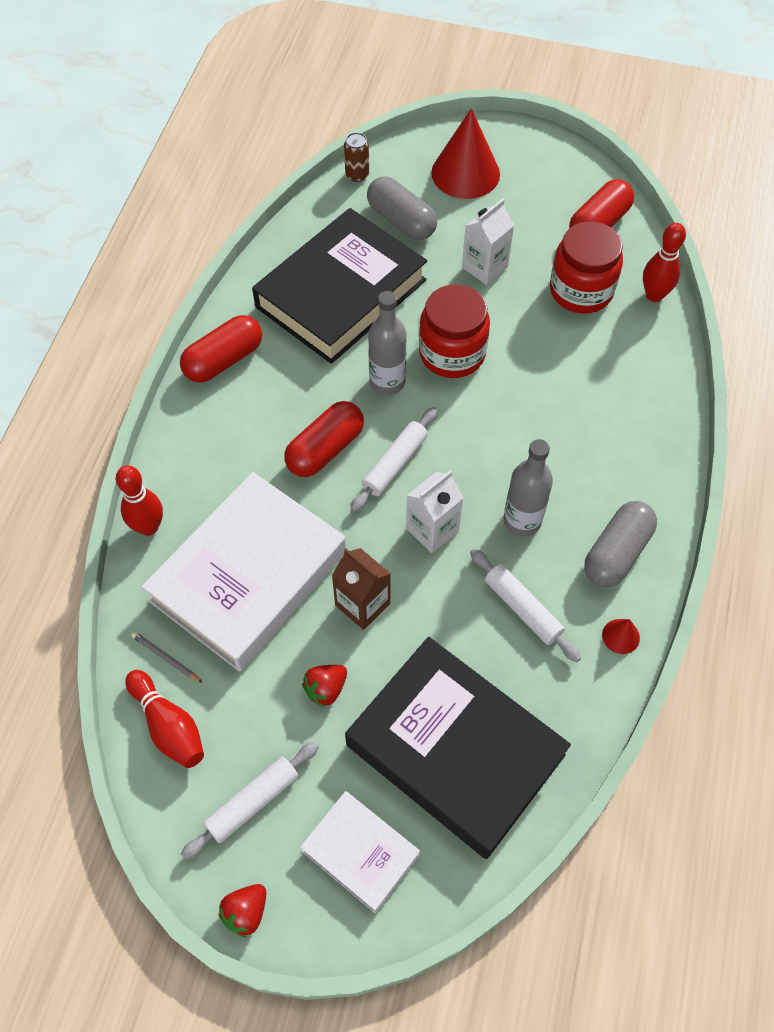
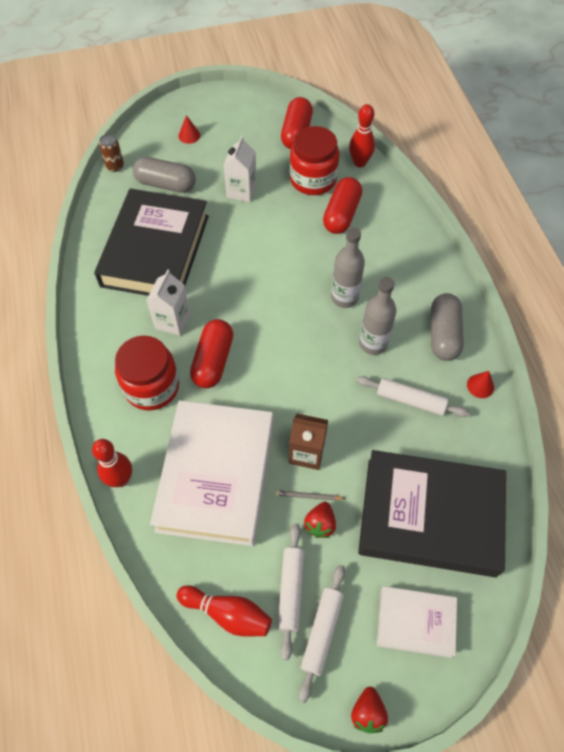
camera: 30 degrees left, 0 degrees up
grey pencil [131,632,203,683] -> grey pencil moved to [275,490,346,500]
red capsule [180,315,262,382] -> red capsule moved to [323,177,362,234]
white rolling pin [351,407,437,512] -> white rolling pin moved to [277,523,304,660]
grey bottle [368,291,407,395] -> grey bottle moved to [331,228,365,308]
white carton [406,470,464,553] -> white carton moved to [146,269,190,336]
red jar [419,284,490,378] -> red jar moved to [115,336,179,411]
red cone [431,108,500,199] -> red cone [178,115,200,144], size x0.43

